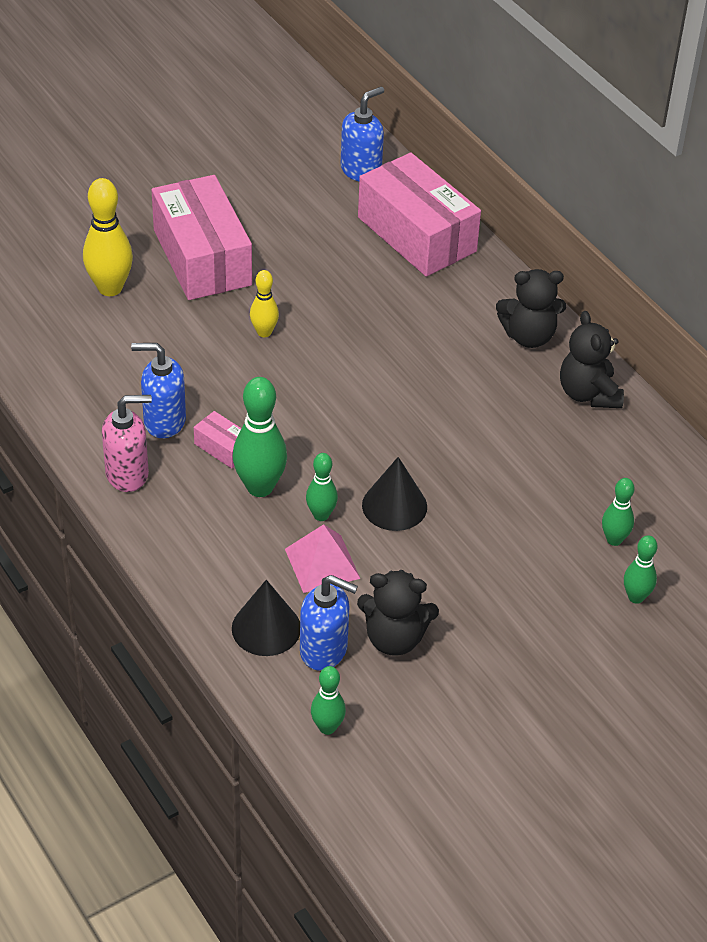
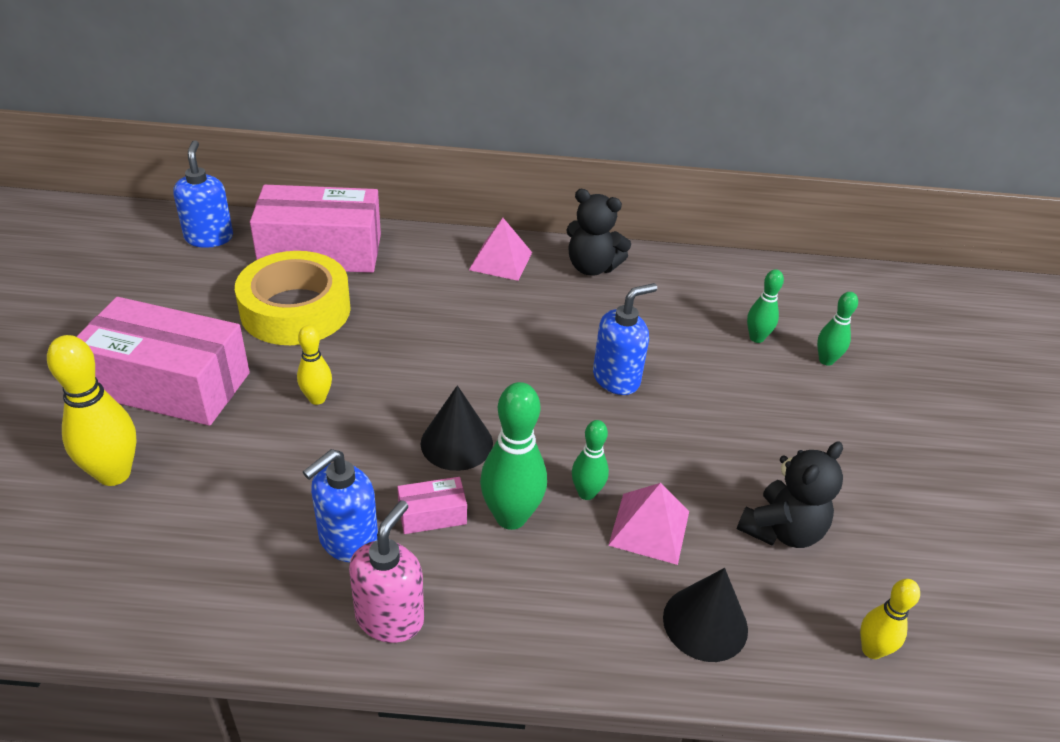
camera: 55 degrees left, 5 degrees down
blue soap dispenser [300,575,358,671] -> blue soap dispenser moved to [593,283,657,395]
green bowling pin [311,666,346,735] -> yellow bowling pin [860,579,920,659]
black cone [362,457,427,531] -> black cone moved to [421,385,493,471]
black teddy bear [496,269,566,348] -> pink pyramid [469,218,532,281]
none -> yellow tape [235,251,351,345]

